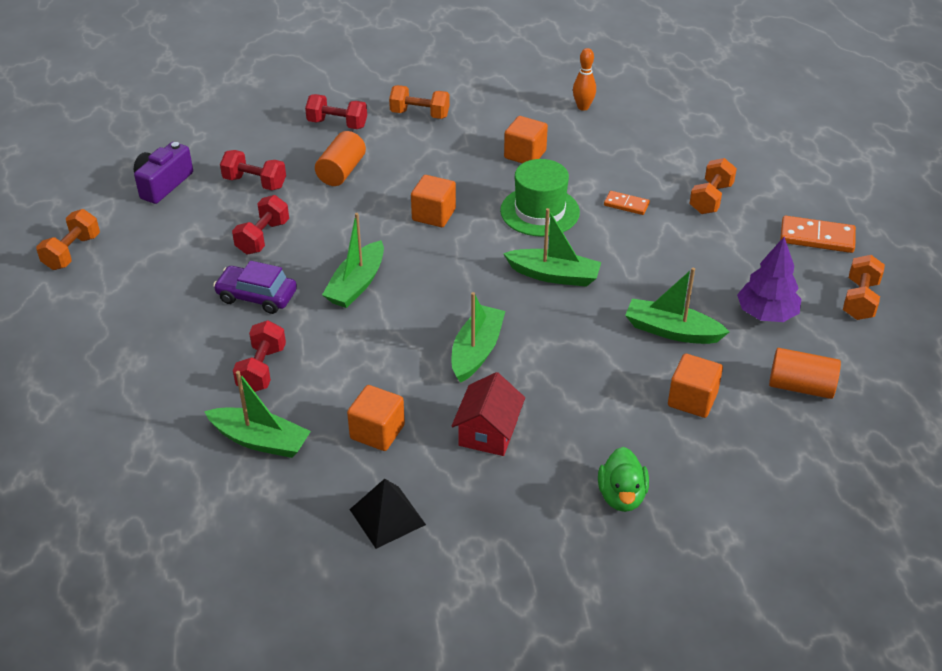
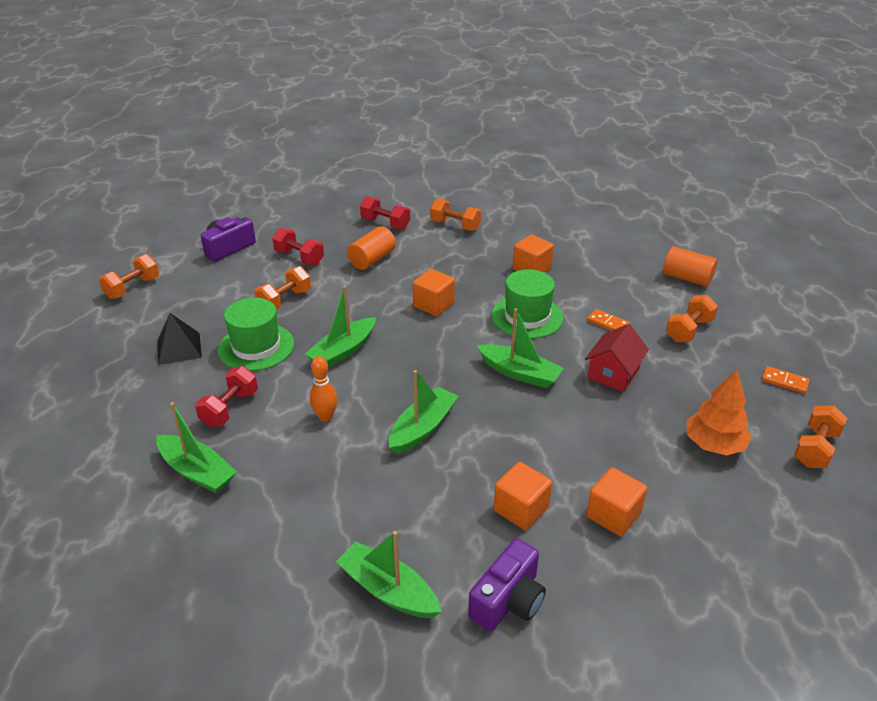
camera: 15 degrees right, 5 degrees down
purple car [213,261,297,314] -> green hat [218,298,294,371]
red dumbbell [232,195,289,254] -> orange dumbbell [254,266,311,309]
orange cube [347,385,405,451] -> orange cube moved to [494,462,552,530]
black pyramid [349,479,426,549] -> black pyramid moved to [157,313,202,365]
red house [452,372,525,456] -> red house moved to [585,324,649,392]
orange bowling pin [573,48,596,111] -> orange bowling pin moved to [310,356,338,422]
green duck [598,447,649,512] -> purple camera [468,538,546,632]
green boat [625,268,730,344] -> green boat moved to [336,531,442,618]
purple tree [737,237,801,322] -> orange tree [686,369,752,456]
orange cylinder [769,348,841,399] -> orange cylinder moved to [663,246,718,287]
orange domino [780,216,856,253] -> orange domino [762,366,810,394], size x0.60

